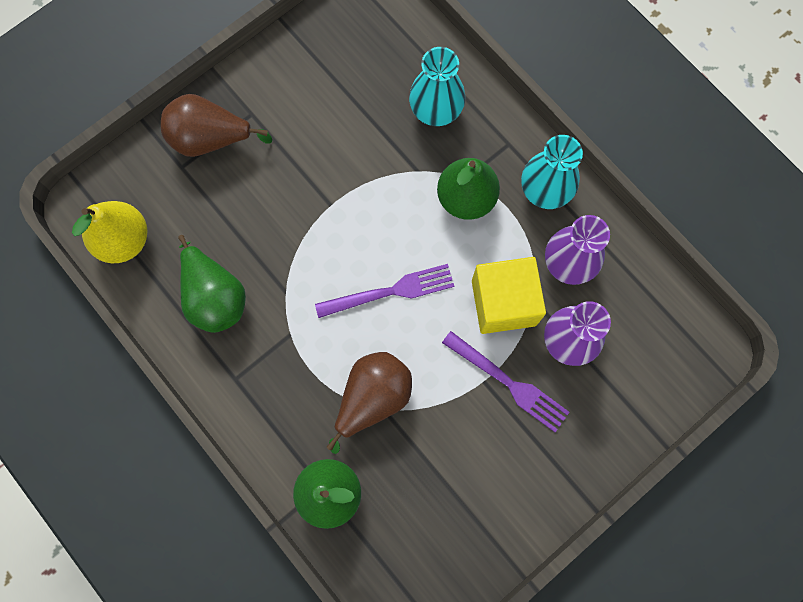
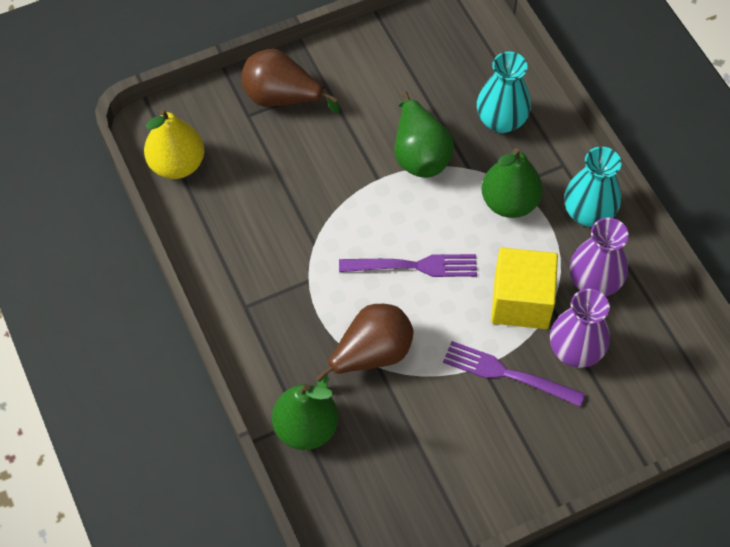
camera: 15 degrees right, 15 degrees down
green pear [178,235,246,333] -> green pear moved to [394,91,454,178]
purple fork [442,331,570,432] -> purple fork turned 150 degrees clockwise [443,341,585,407]

